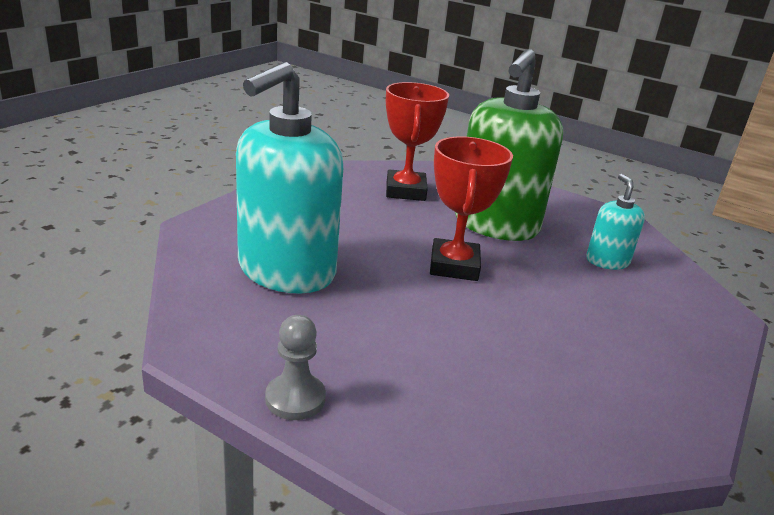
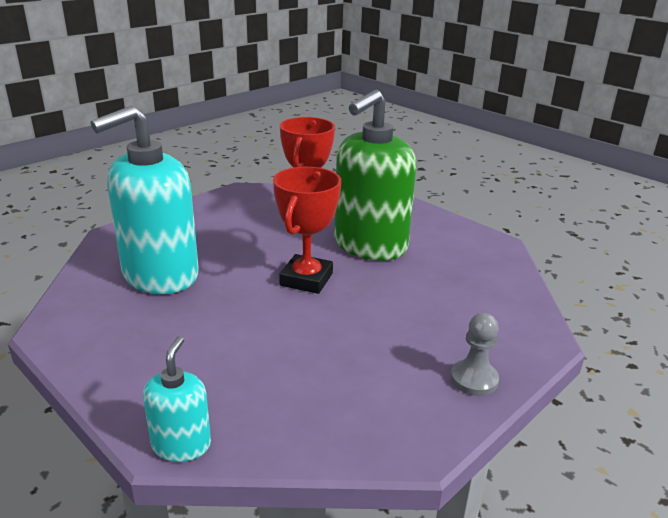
camera: 15 degrees right, 0 degrees up
grey pawn [265,315,326,420] -> grey pawn moved to [450,313,499,396]
turquoise soap dispenser [586,174,645,270] -> turquoise soap dispenser moved to [143,336,211,462]

